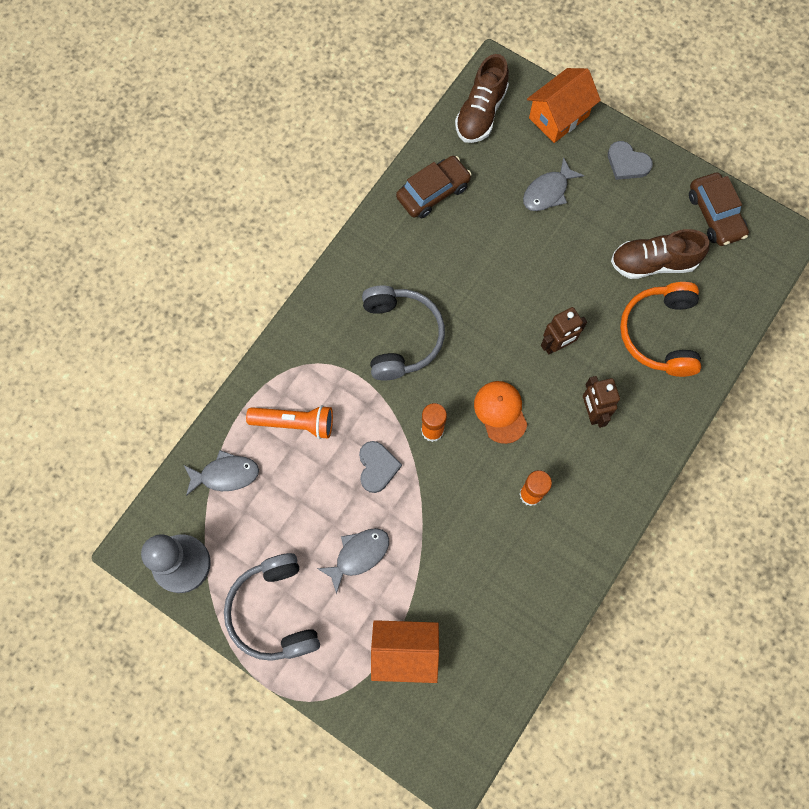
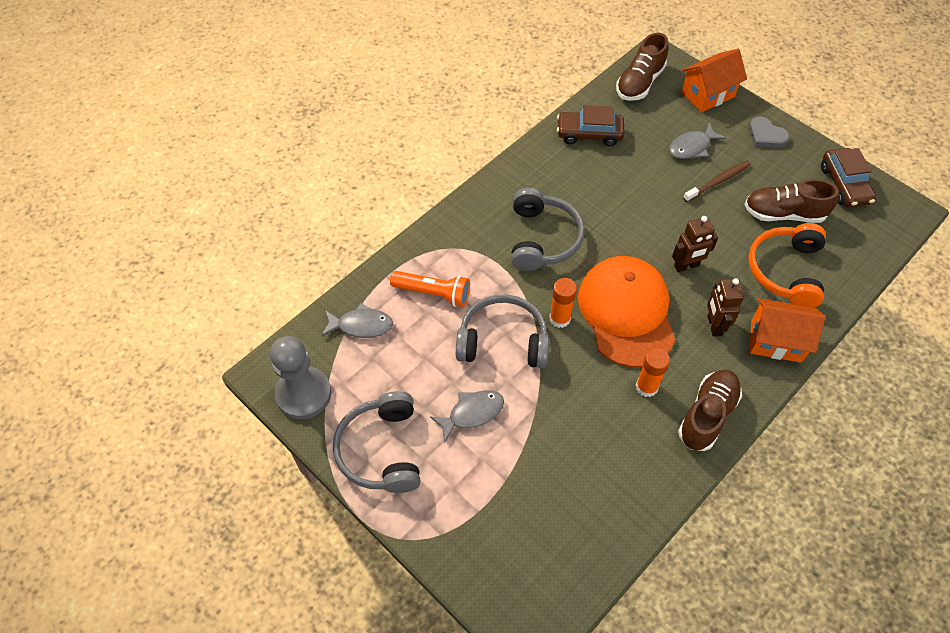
camera: 10 degrees right, 15 degrees down
grey heart [359,441,402,493] -> grey headphones [456,294,549,368]
orange house [371,620,439,683] -> orange house moved to [750,298,825,363]
brown car [396,156,472,218] -> brown car turned 150 degrees counterclockwise [557,105,624,146]
orange cap [474,381,527,444] -> orange cap [578,256,675,367], size x1.99
none -> brown shoe [678,370,742,451]
none -> brown toothbrush [683,161,751,202]

